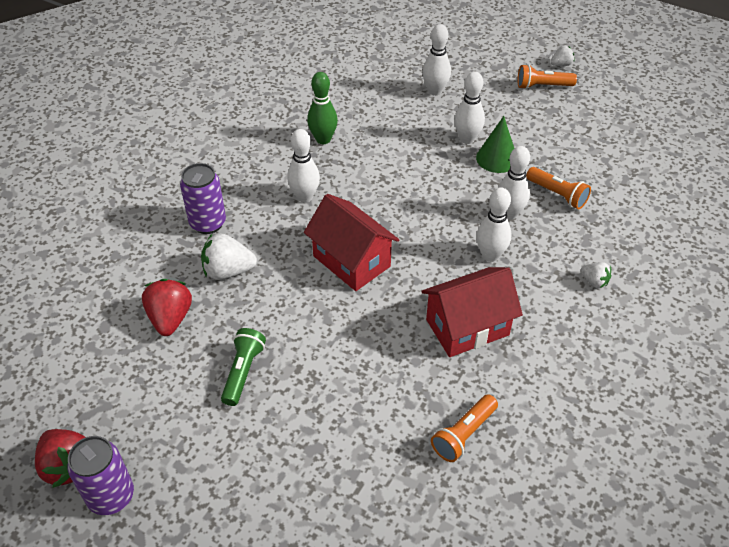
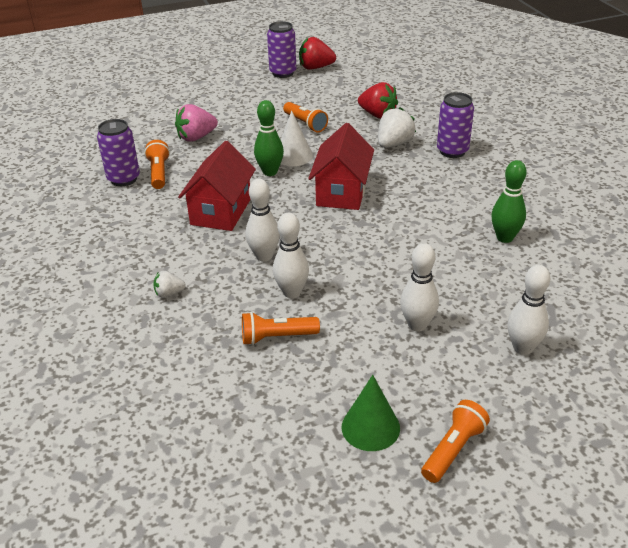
camera: 130 degrees right, 10 degrees down
green flashlight [221,328,266,406] -> orange flashlight [283,102,328,132]
white bowling pin [287,129,320,203] -> none
red house [304,194,399,291] -> red house turned 75 degrees counterclockwise [308,123,374,210]
green cone [476,116,514,173] -> green cone moved to [342,375,400,451]
white strawberry [550,45,574,66] -> none
none -> purple can [97,119,140,186]
none -> pink strawberry [175,104,218,142]
none -> green bowling pin [254,100,284,176]
none -> white cone [281,111,313,166]

